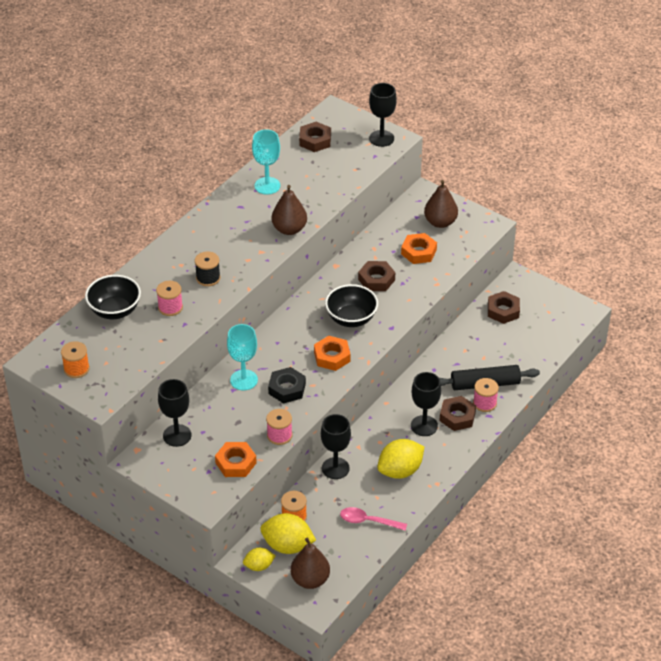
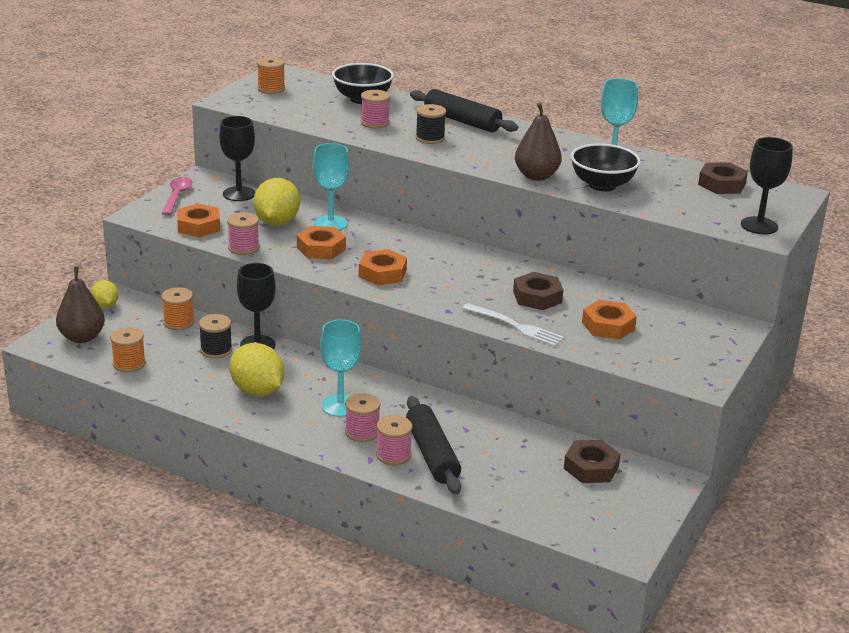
camera: 80 degrees right, 15 degrees down
yellow lemon [260,513,316,554] -> yellow lemon moved to [253,178,300,226]
black nut [268,367,306,404] -> orange nut [297,226,346,259]
black bowl [325,284,378,327] -> black bowl moved to [571,143,641,191]
pink spoon [340,507,407,531] -> pink spoon moved to [162,177,192,215]
black goblet [411,372,441,436] -> turquoise goblet [320,319,362,417]
brown pear [424,180,458,228] -> none
brown nut [439,396,476,431] -> pink spool [345,393,380,442]
none -> orange spool [110,327,146,372]
none -> black spool [199,314,232,358]
none -> black rolling pin [410,89,518,132]
none -> white fork [462,303,565,347]

